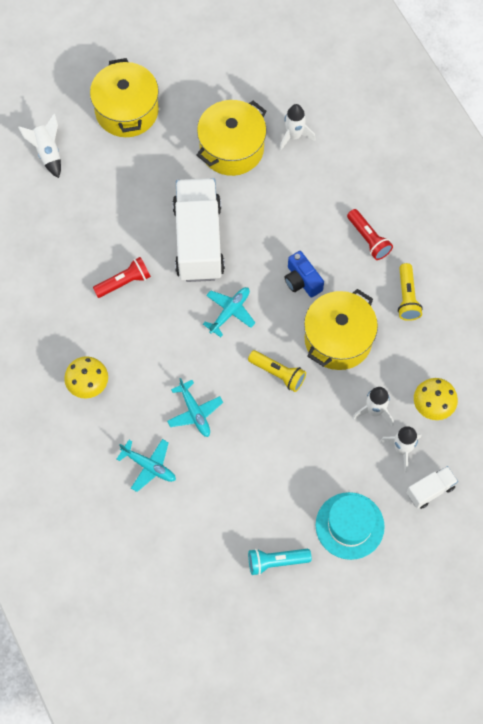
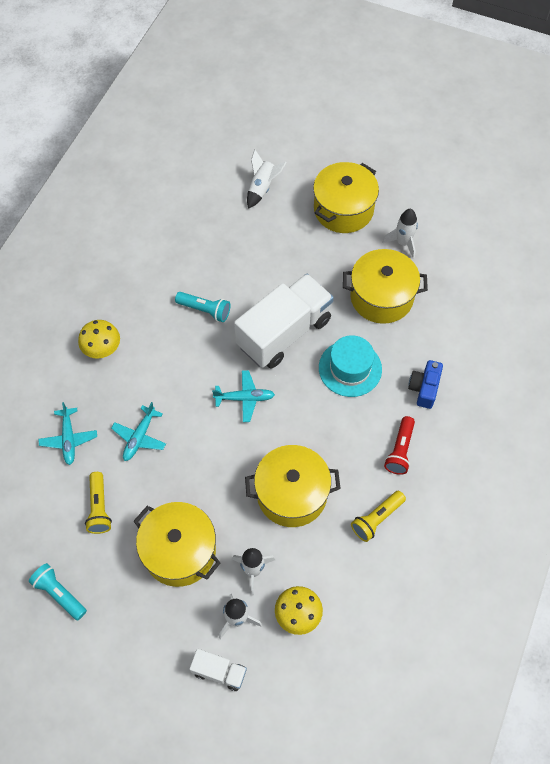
camera: 50 degrees right, 5 degrees down
red flashlight [93,257,151,298] -> turquoise flashlight [175,292,231,322]
yellow flashlight [248,350,306,392] -> yellow flashlight moved to [85,472,112,534]
white rocket [279,104,316,151] -> white rocket moved to [382,209,418,259]
blue camera [284,251,324,298] -> blue camera moved to [408,360,443,409]
turquoise hat [316,492,385,560] -> turquoise hat moved to [319,335,382,397]
none -> yellow pot [134,502,220,587]

